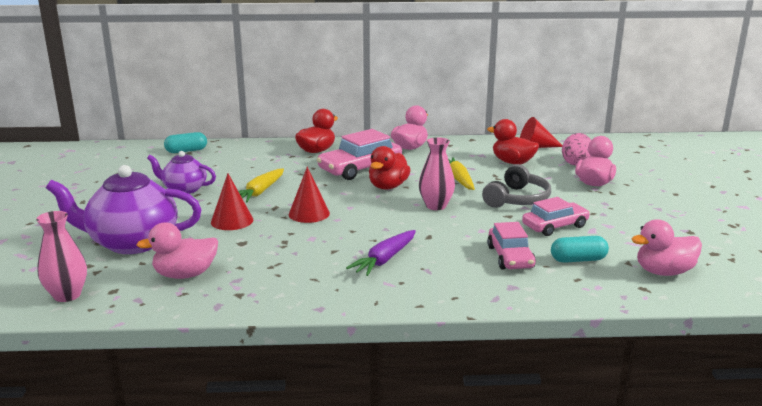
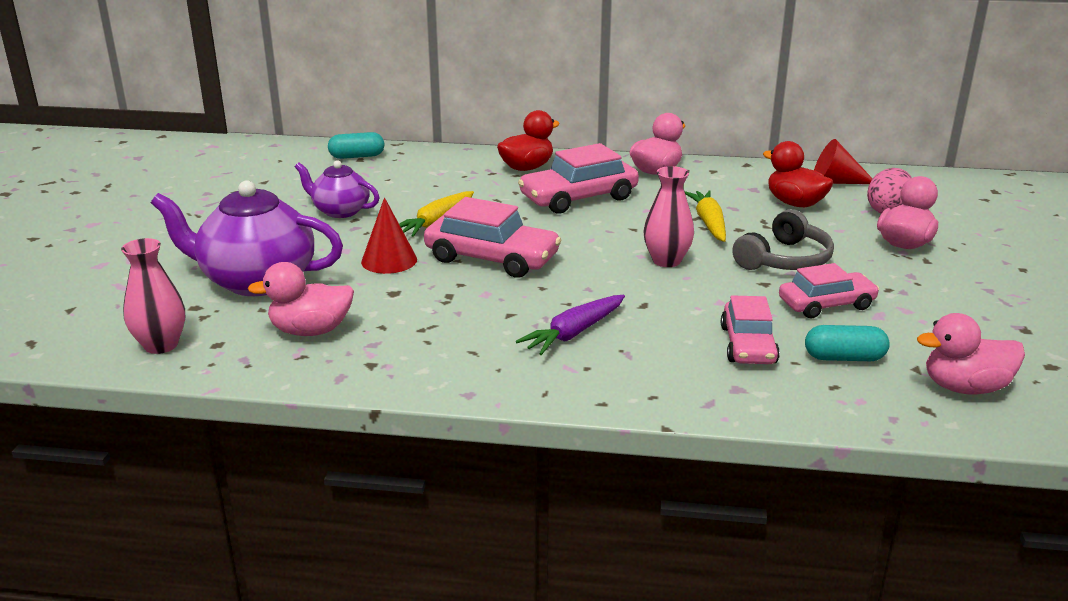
camera: 10 degrees right, 5 degrees up
red cone [289,167,330,223] -> pink car [424,197,561,278]
red duck [369,146,411,190] -> none

